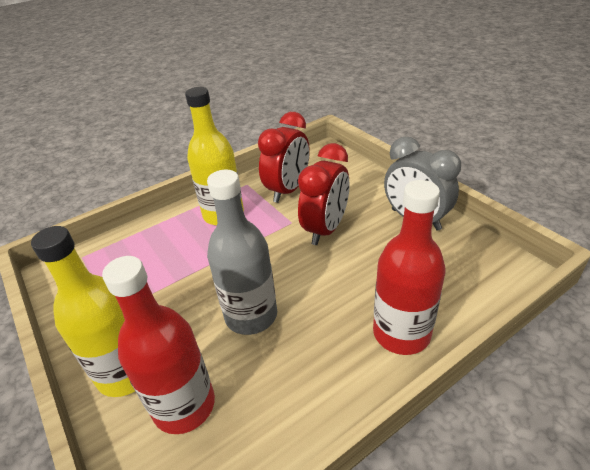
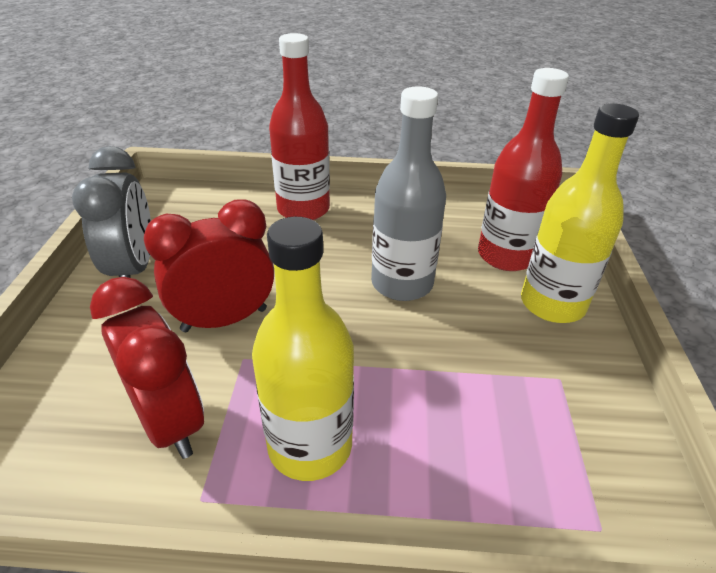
camera: 145 degrees left, 0 degrees up
red clock [258,112,310,203] -> red clock turned 75 degrees clockwise [90,277,204,459]

